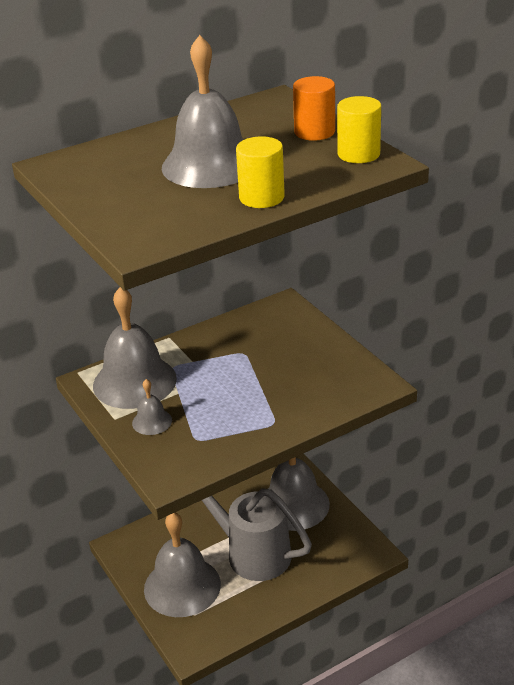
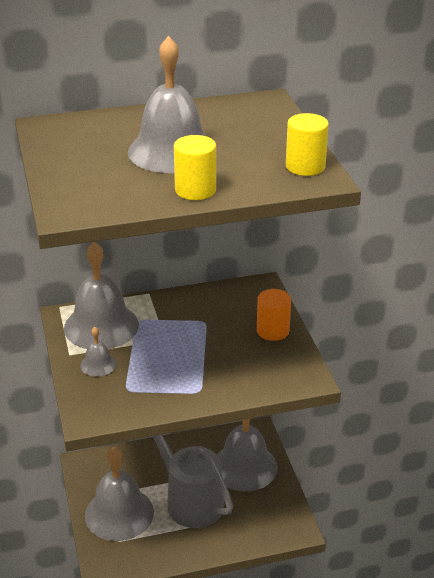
camera: 15 degrees right, 0 degrees up
orange cylinder [293,76,335,141] -> orange cylinder moved to [257,289,291,341]

